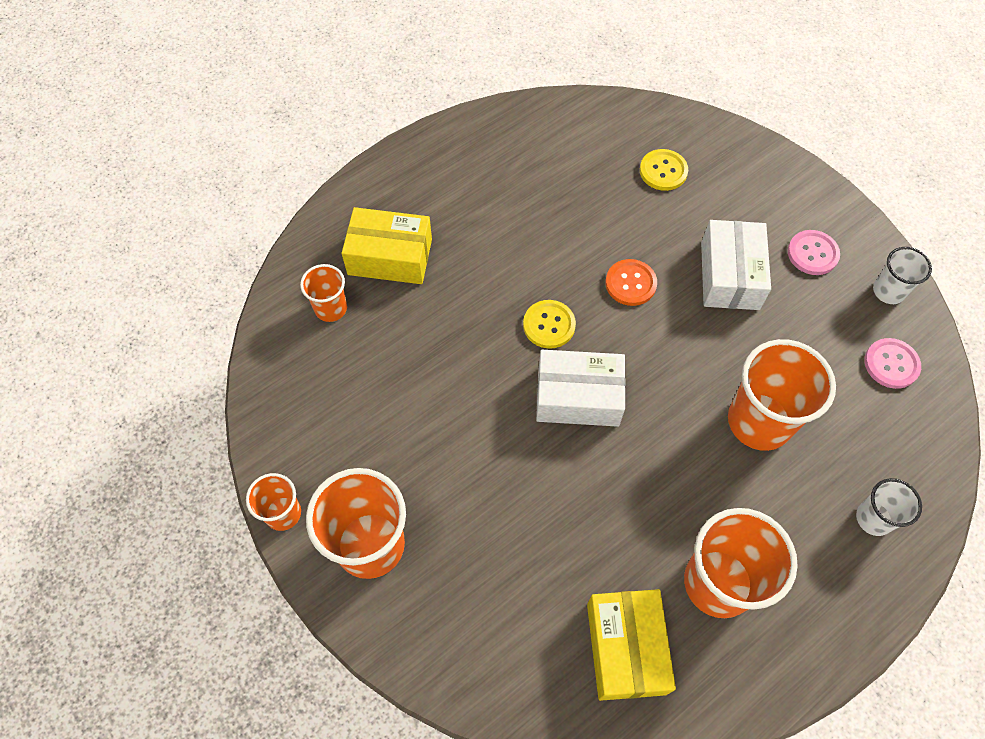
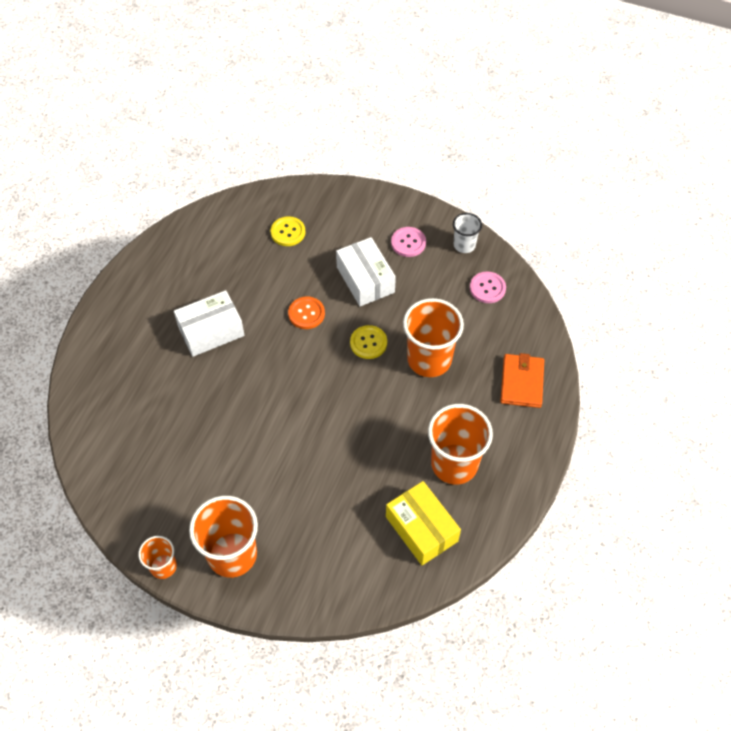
camera: 30 degrees left, 5 degrees down
orange cup [300,264,347,322] -> none
yellow box [342,207,432,284] -> none
yellow button [523,300,576,349] -> yellow button moved to [350,325,387,359]
white box [536,350,626,427] -> white box moved to [174,290,245,357]
white cup [856,478,922,536] -> orange wallet [500,353,544,408]

